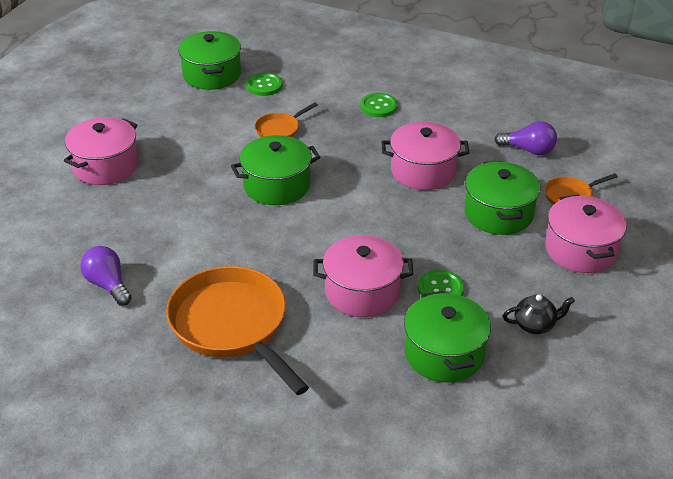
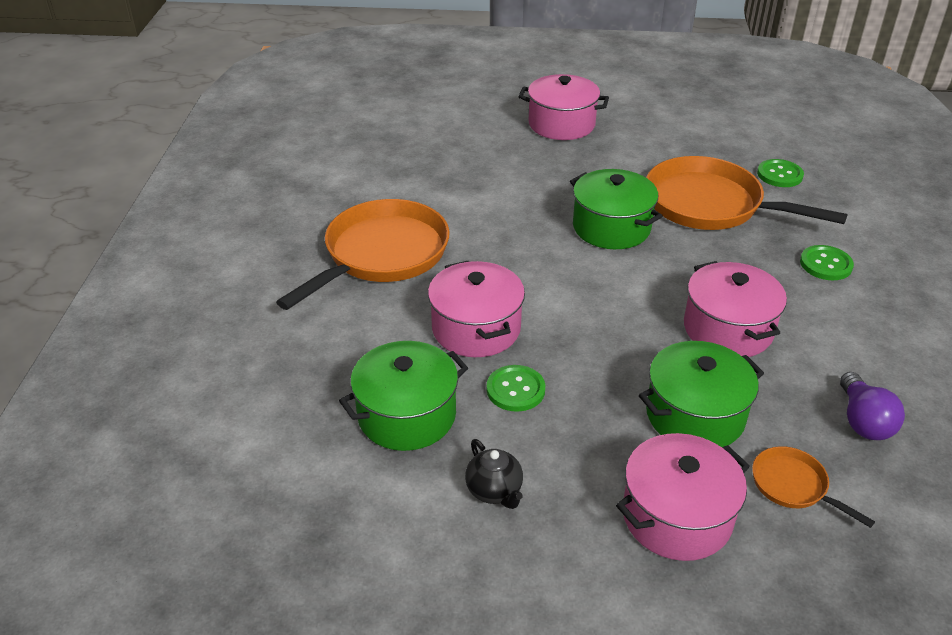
camera: 70 degrees right, 0 degrees up
purple light bulb [80,246,132,306] -> none
green pot [178,31,241,90] -> none
orange pan [255,102,318,137] -> orange pan [646,156,847,230], size x2.18

